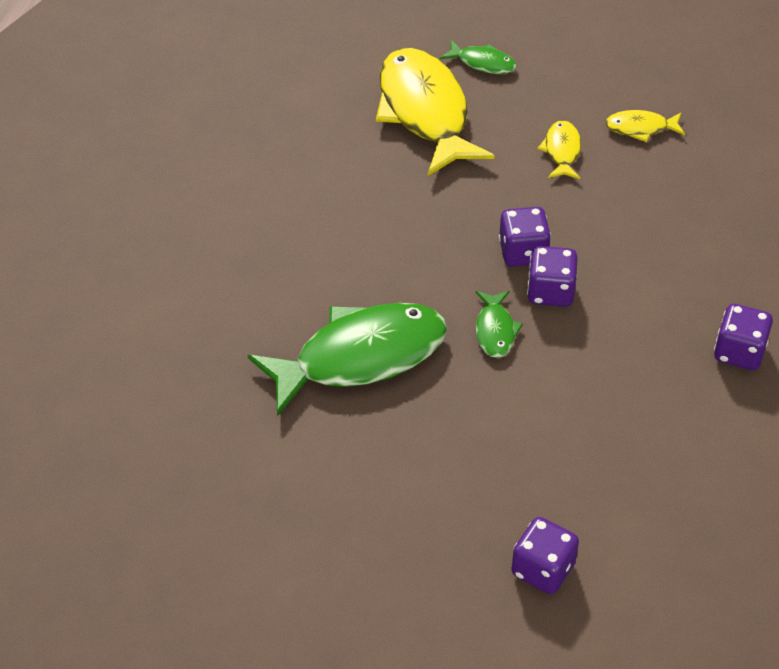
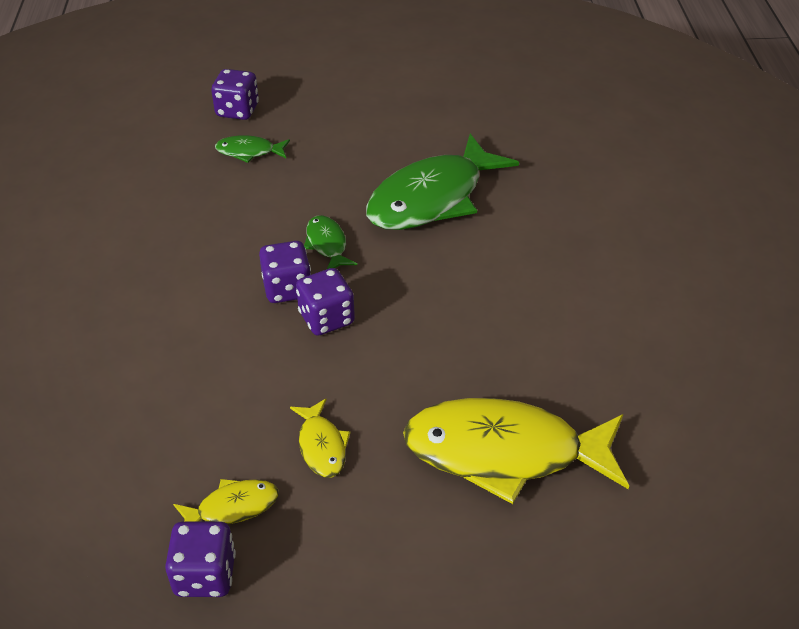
camera: 160 degrees right, 5 degrees down
yellow fish [376,48,495,176] -> yellow fish turned 135 degrees clockwise [403,398,629,504]
green fish [440,40,517,74] -> green fish moved to [215,135,290,163]
purple dice [714,304,773,370] -> purple dice moved to [165,522,236,597]

